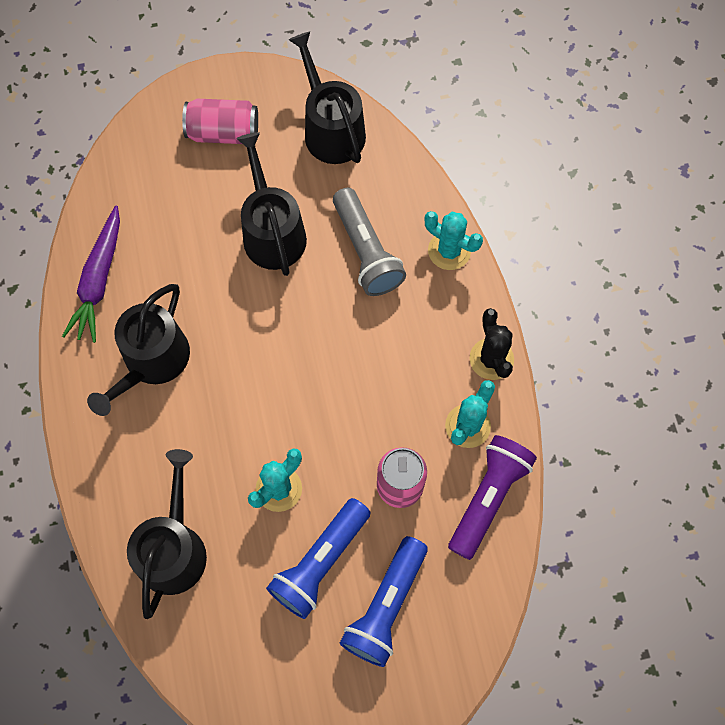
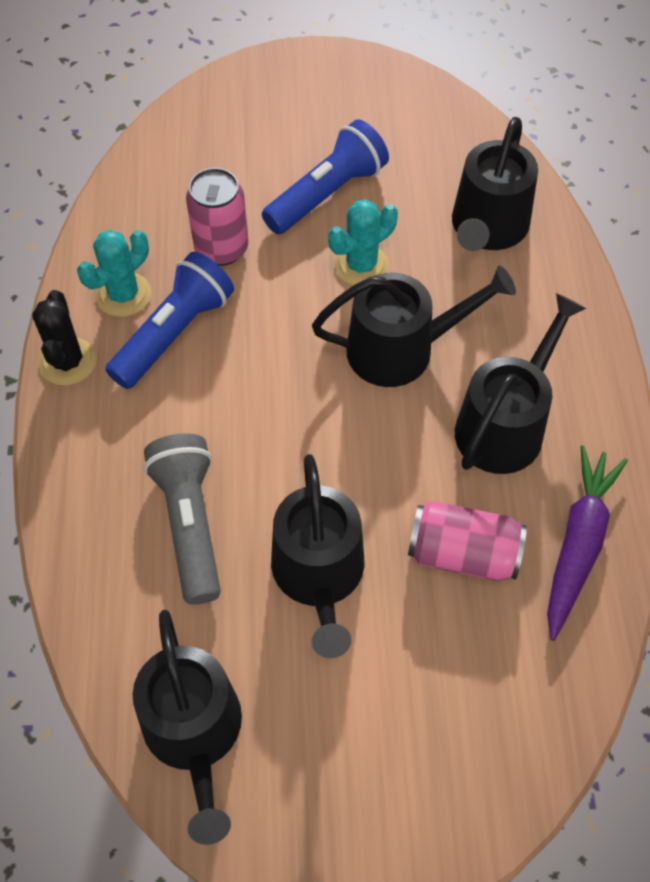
camera: 170 degrees left, 10 degrees down
pink can [182,99,258,144] -> pink can moved to [408,501,527,581]
blue flashlight [340,536,428,667] -> blue flashlight moved to [106,252,234,389]
turquoise cactus [424,211,483,270] -> none
purple flashlight [448,435,537,560] -> none
none -> black watering can [312,266,516,387]

